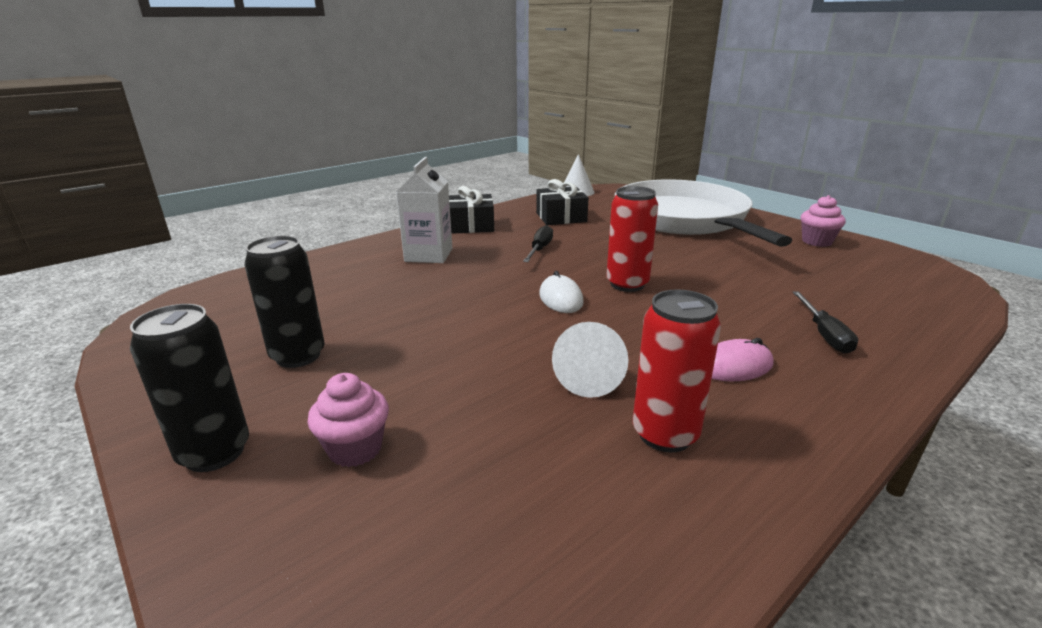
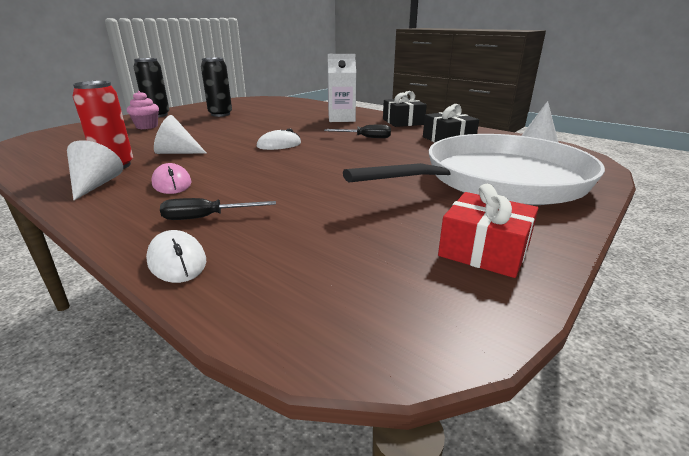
camera: 80 degrees right, 0 degrees up
red can [606,186,658,292] -> none
pink cupcake [801,195,846,247] -> red gift [438,184,538,278]
none -> white cone [67,140,123,201]
none -> white mouse [146,230,206,283]

